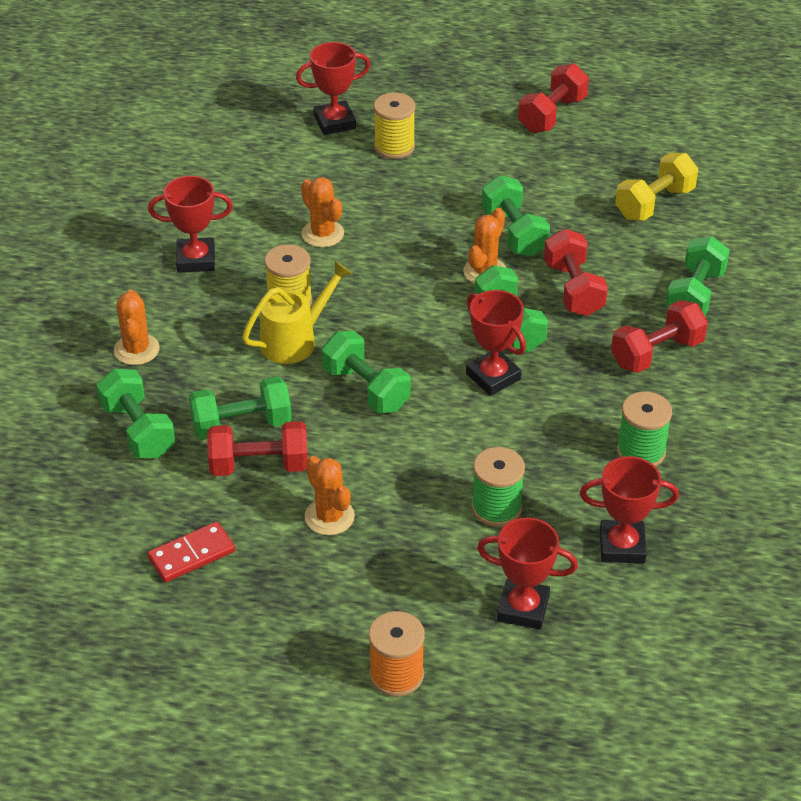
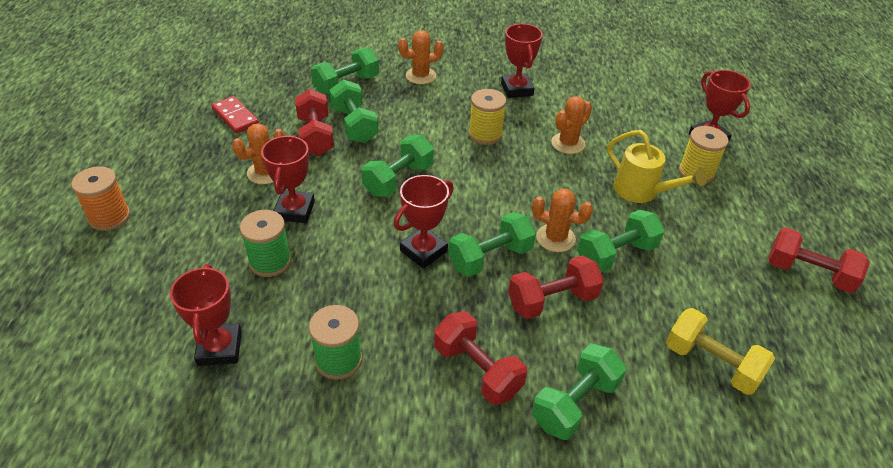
camera: 80 degrees right, 0 degrees up
yellow watering can [242,261,352,364] -> yellow watering can moved to [607,130,707,203]
red trophy [477,518,578,630] -> red trophy moved to [261,135,315,223]
green dumbbell [665,236,730,316] -> green dumbbell turned 60 degrees counterclockwise [532,344,626,440]

